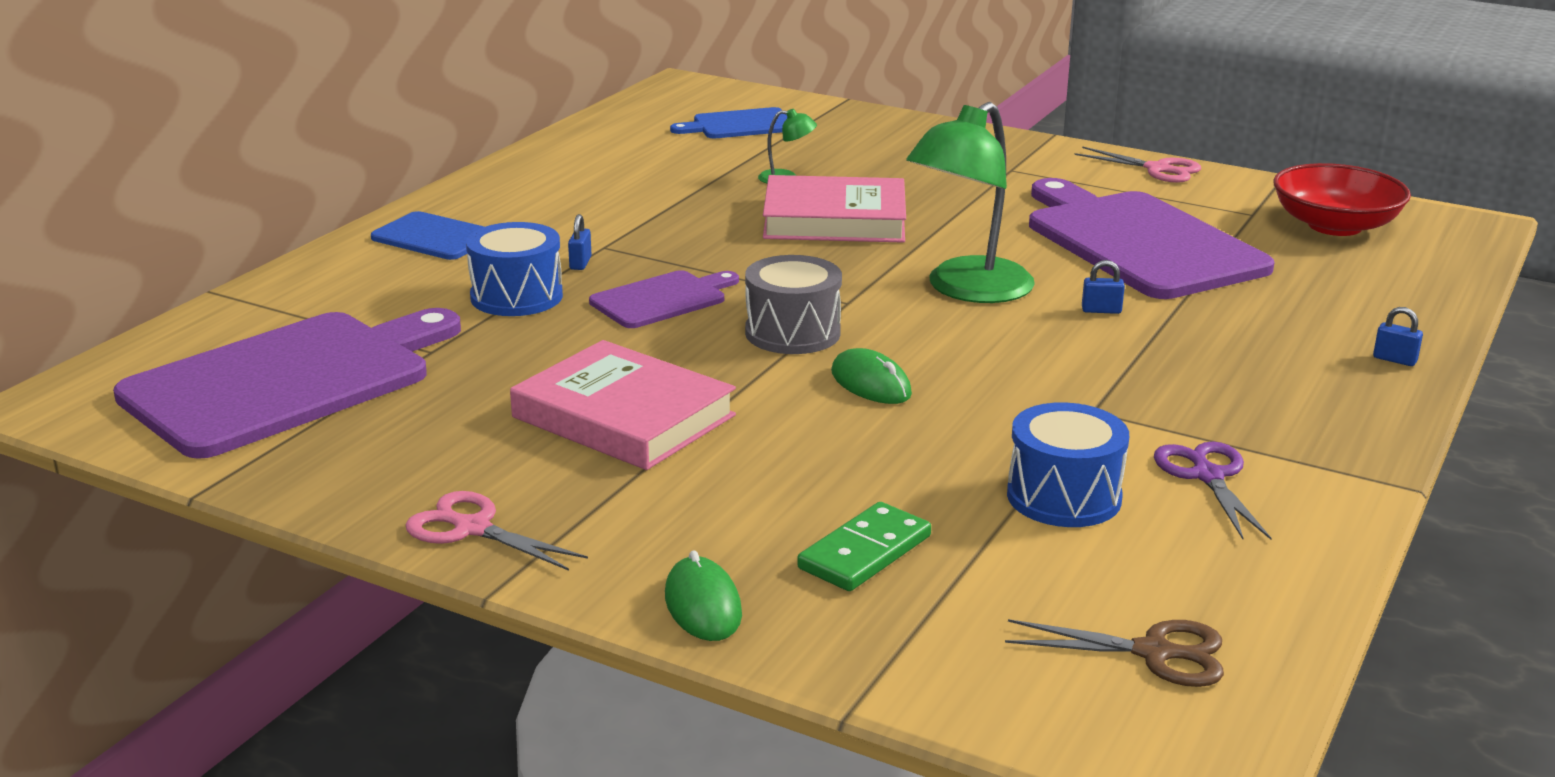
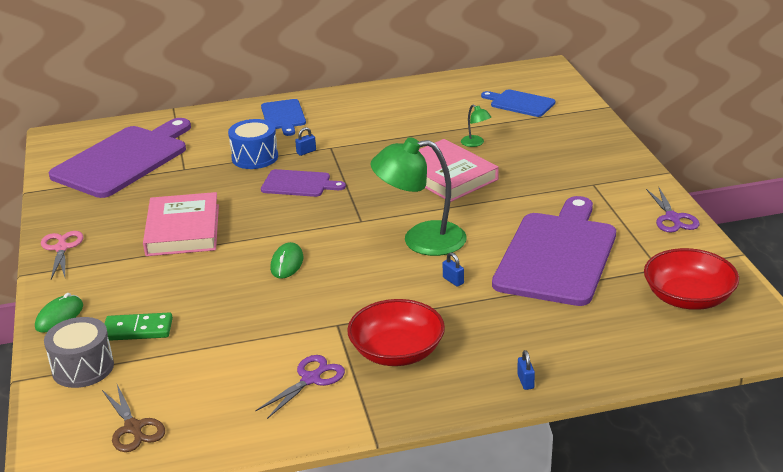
camera: 50 degrees right, 5 degrees up
purple cutting board [113,308,461,459] -> purple cutting board turned 60 degrees counterclockwise [49,118,191,198]
grey drum [745,255,842,354] -> grey drum moved to [44,317,114,388]
blue drum [1007,402,1129,527] -> none
pink scissors [1074,146,1201,183] -> purple scissors [646,188,699,232]
none -> red bowl [347,299,445,366]

